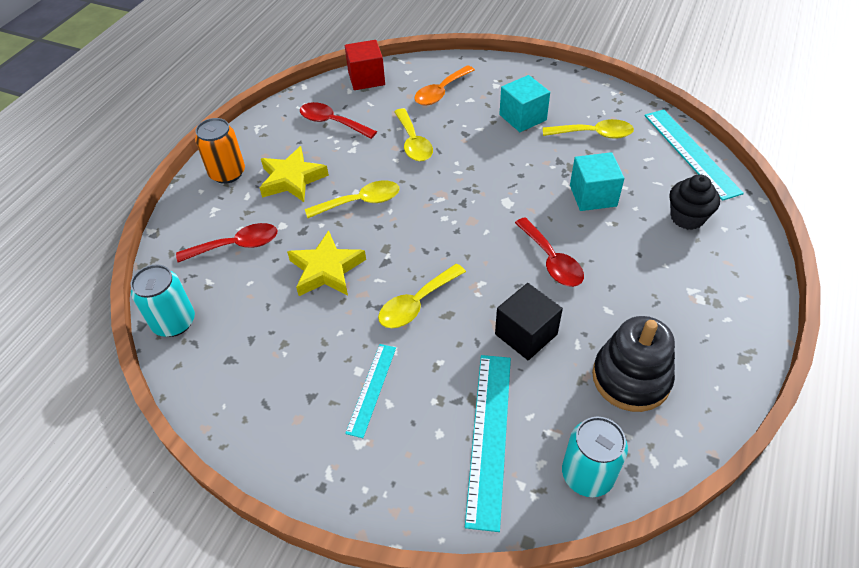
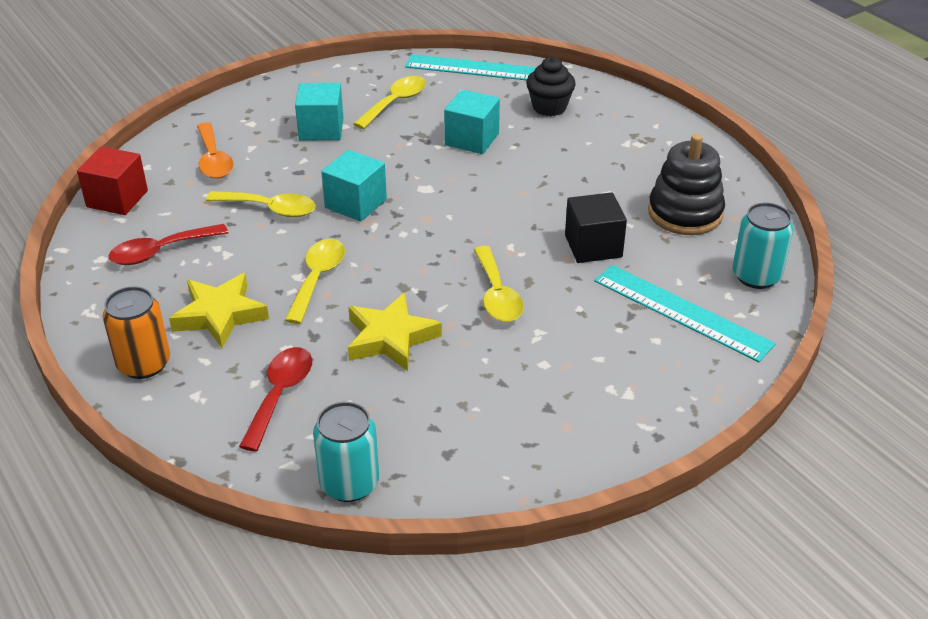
camera: 60 degrees left, 10 degrees down
turquoise ruler [345,344,396,438] -> none
red spoon [515,217,584,287] -> none
none -> turquoise cube [321,149,387,222]

